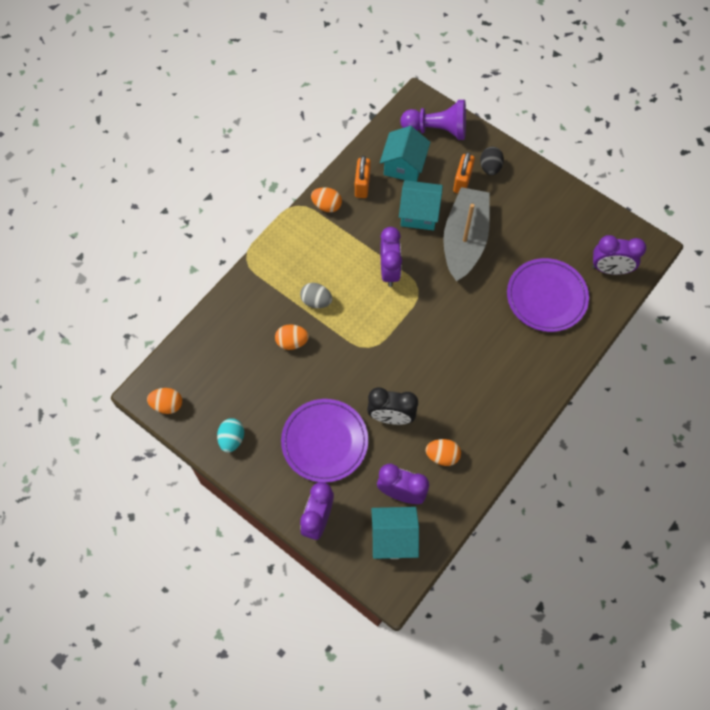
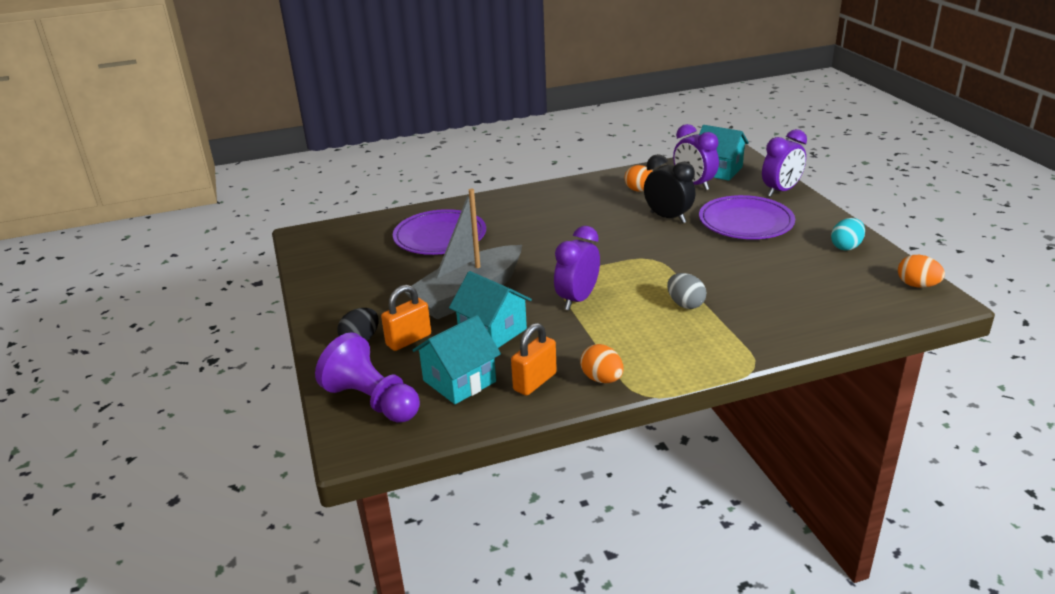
camera: 145 degrees left, 35 degrees down
orange egg [275,324,309,350] -> none
purple clock [592,235,646,275] -> none

